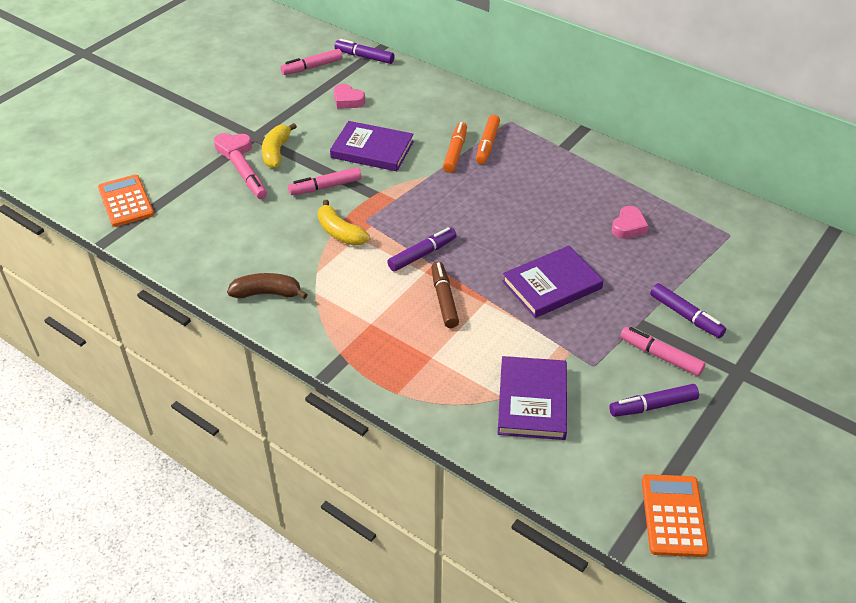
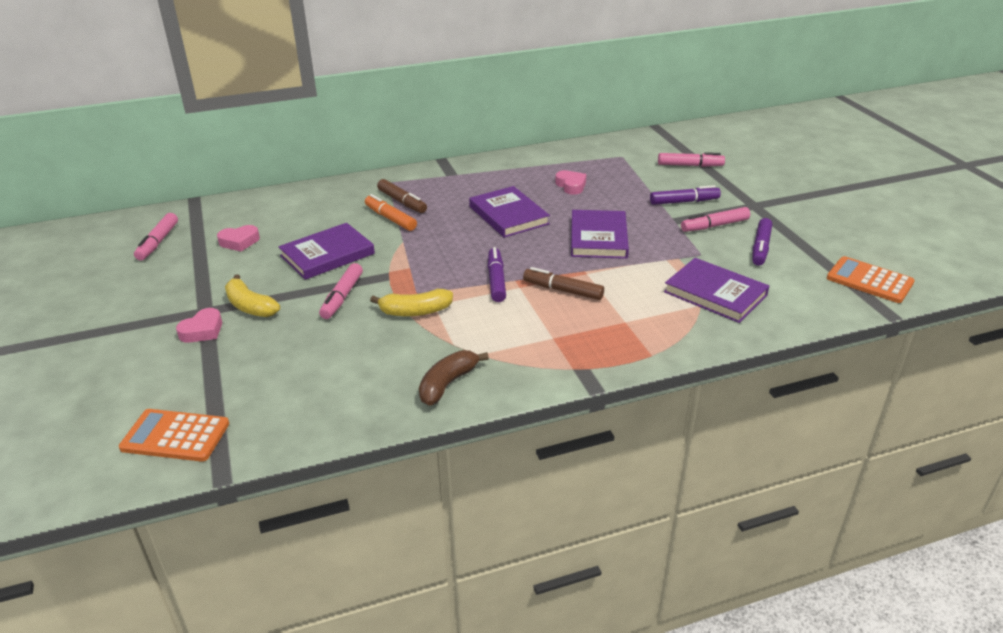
camera: 55 degrees left, 10 degrees down
pink marker [229,150,267,199] -> pink marker moved to [658,152,725,167]
purple marker [334,39,394,64] -> none
orange marker [476,115,500,164] -> brown marker [377,179,427,213]
none -> purple book [469,186,550,238]

